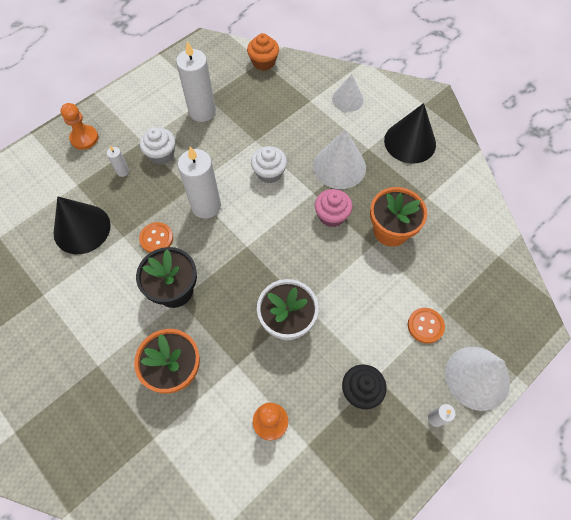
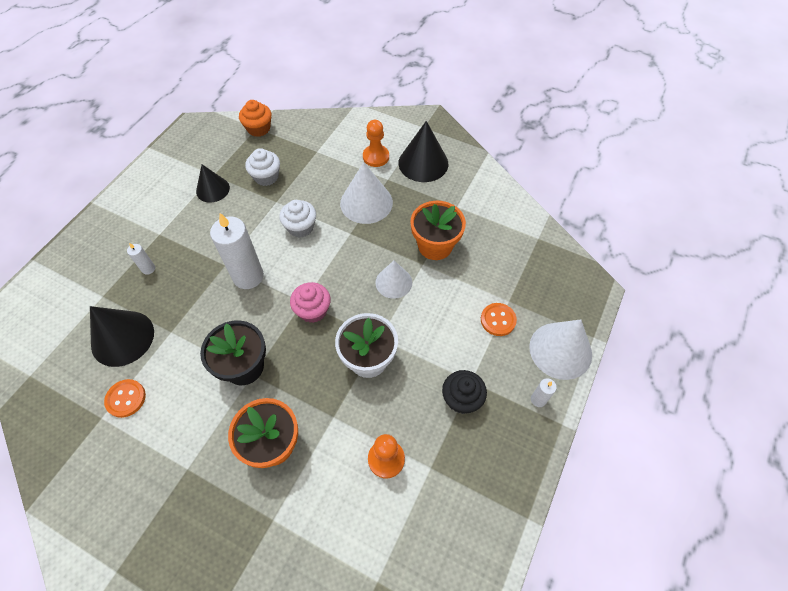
camera: 20 degrees left, 5 degrees down
orange pawn [60,103,99,150] -> orange pawn moved to [363,120,389,167]
orange button [139,222,173,253] -> orange button moved to [104,379,146,418]
white cupcake [140,127,175,164] -> white cupcake moved to [245,148,280,186]
white candle [176,41,216,122] -> black cone [196,164,230,203]
pink cupcake [315,189,353,227] -> pink cupcake moved to [290,282,331,323]
white cone [332,74,364,112] -> white cone moved to [376,261,412,299]

